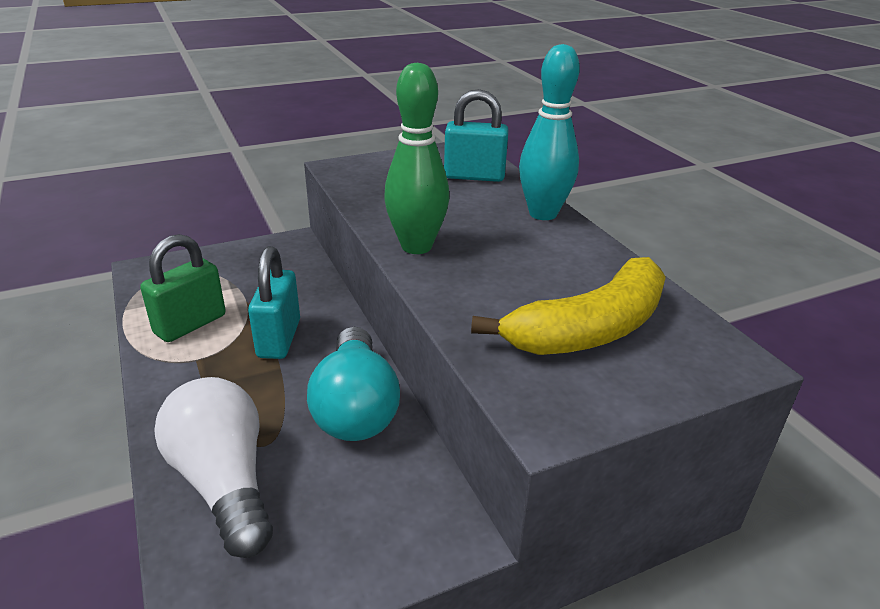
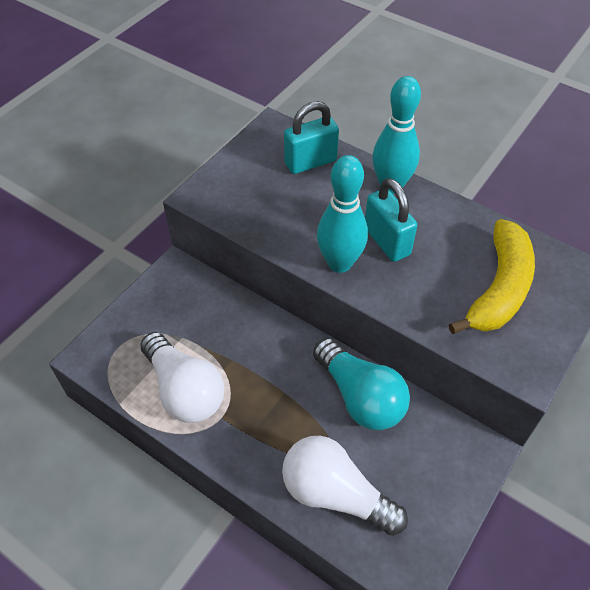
camera: 30 degrees left, 20 degrees up
green padlock [140,234,225,342] -> white light bulb [140,332,224,423]
turquoise padlock [248,246,300,359] -> turquoise padlock moved to [365,178,417,262]
green bowling pin [384,63,449,254] -> turquoise bowling pin [317,155,368,273]

